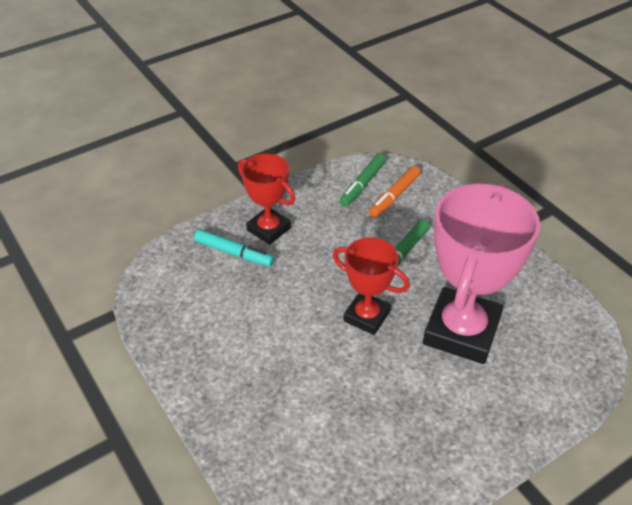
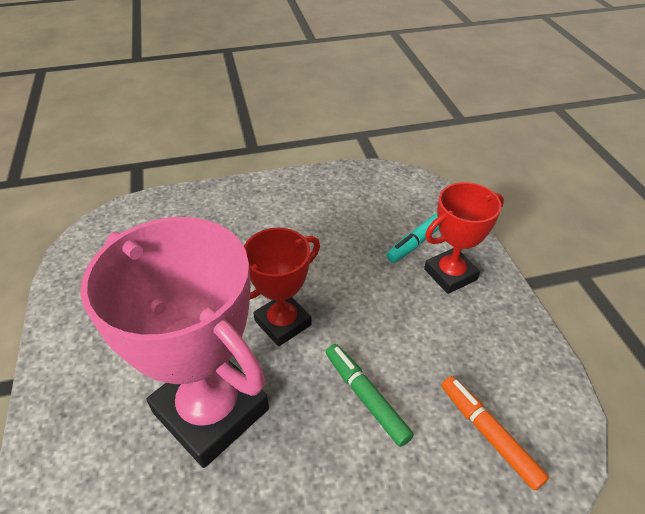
camera: 110 degrees right, 0 degrees up
green marker [340,154,386,207] -> none

